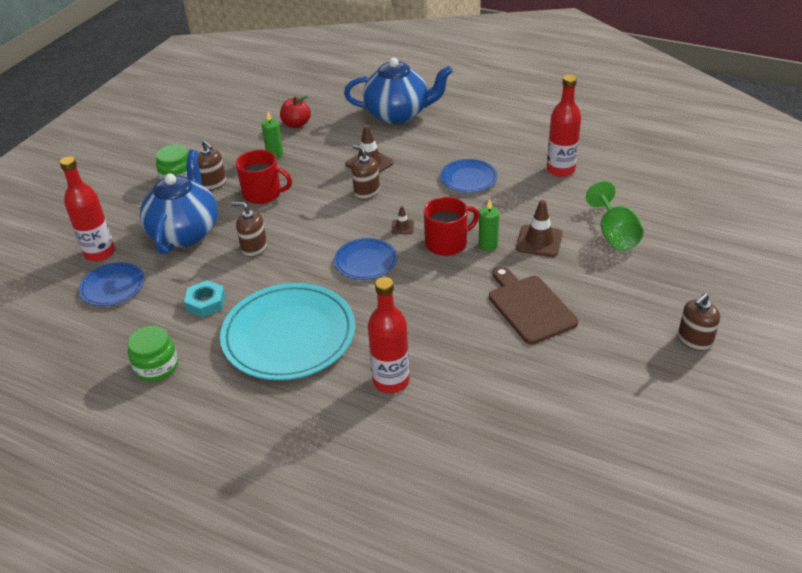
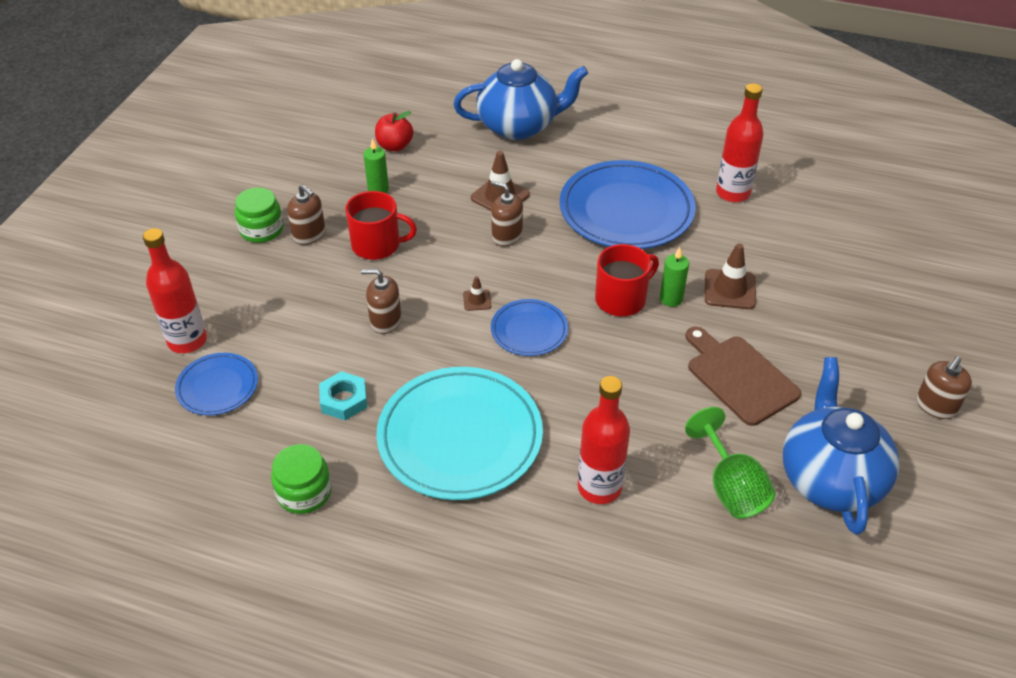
camera: 10 degrees left, 5 degrees up
blue teapot [140,150,218,254] -> blue teapot moved to [782,357,900,535]
brown traffic cone [392,206,414,234] -> brown traffic cone moved to [463,276,491,311]
blue plate [440,159,497,193] -> blue plate [560,160,696,249], size x1.95
green goblet [586,181,644,250] -> green goblet moved to [685,407,776,519]

